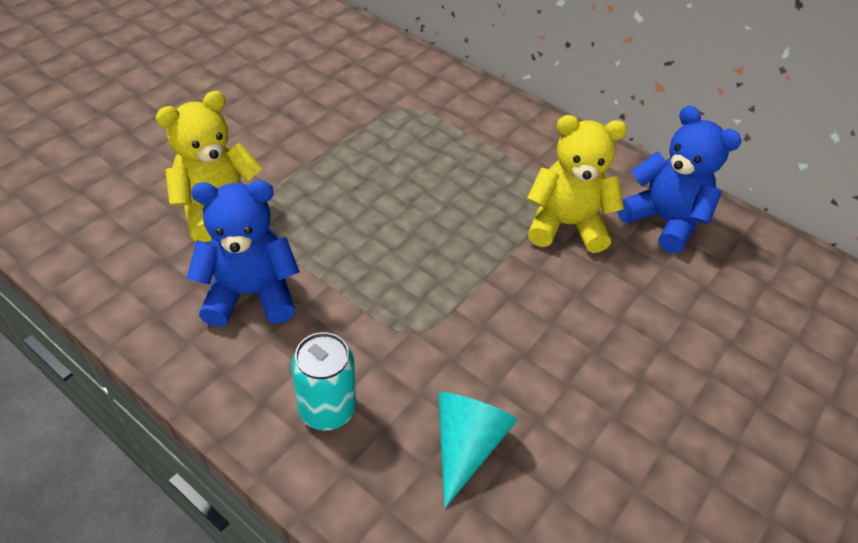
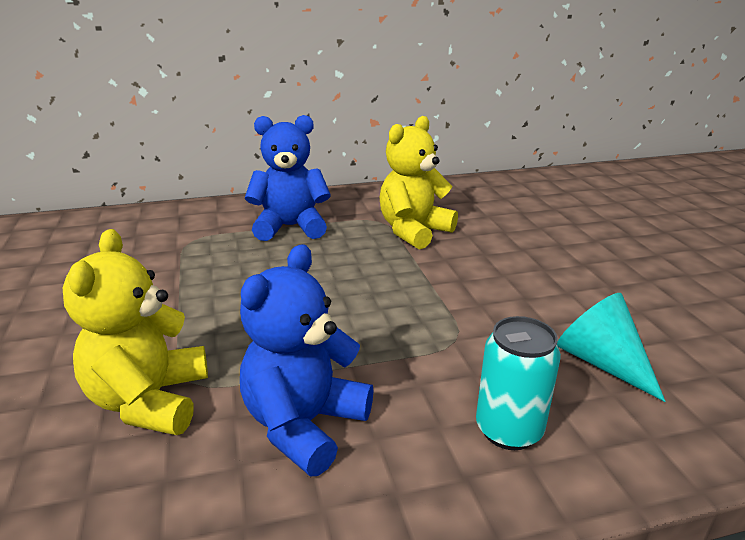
camera: 50 degrees left, 20 degrees down
blue teddy bear [617,105,742,254] -> blue teddy bear moved to [245,115,331,241]

